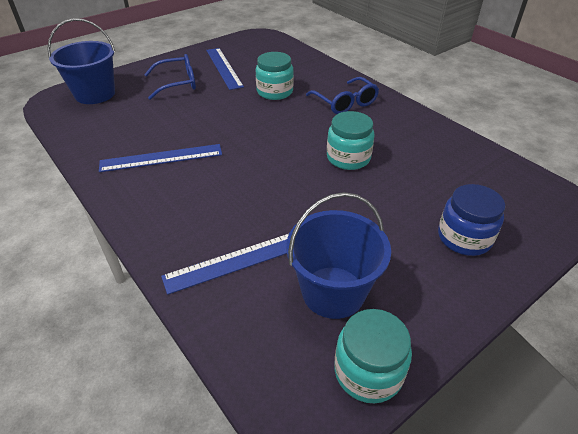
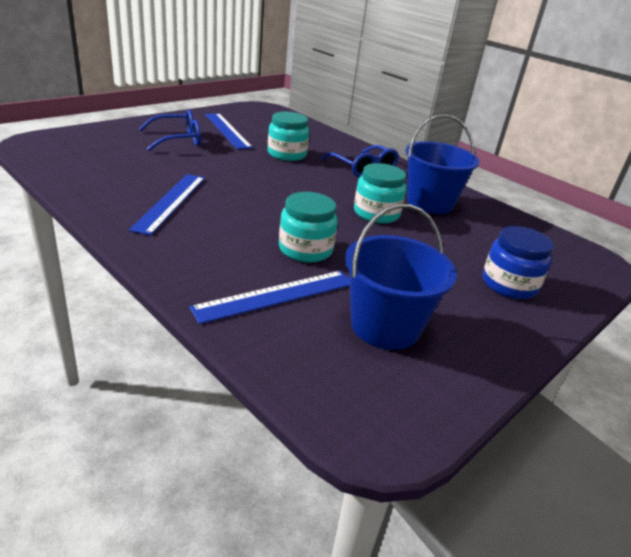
camera: 10 degrees left, 10 degrees down
blue bucket [47,18,115,104] -> blue bucket moved to [406,114,479,214]
blue ruler [99,144,222,172] -> blue ruler turned 60 degrees counterclockwise [129,174,205,236]
turquoise jar [334,309,412,403] -> turquoise jar moved to [279,192,338,262]

